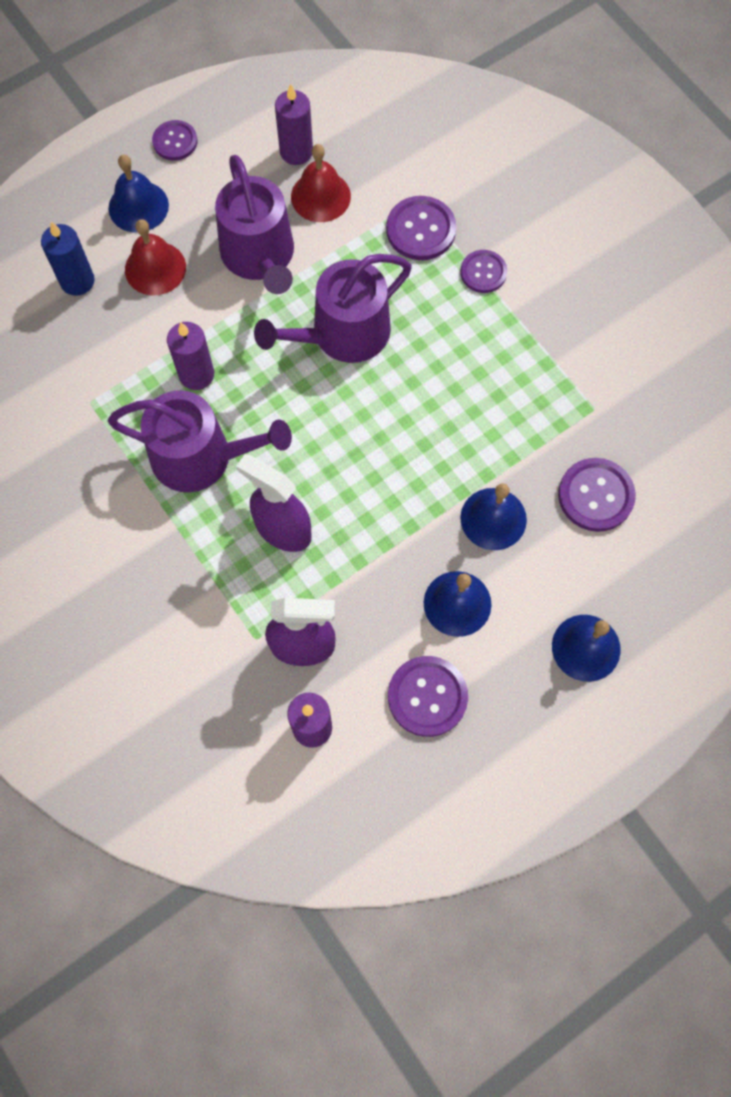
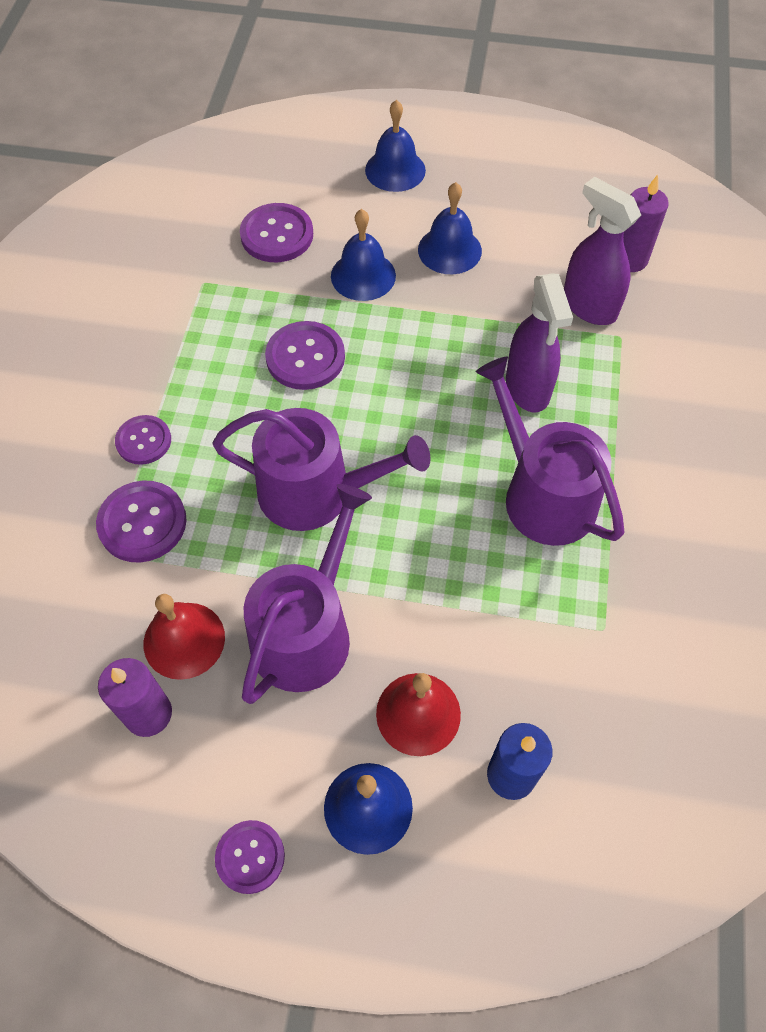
camera: 135 degrees left, 10 degrees down
purple candle [167,322,214,390] -> none
purple button [388,656,468,737] -> purple button moved to [265,321,345,390]

